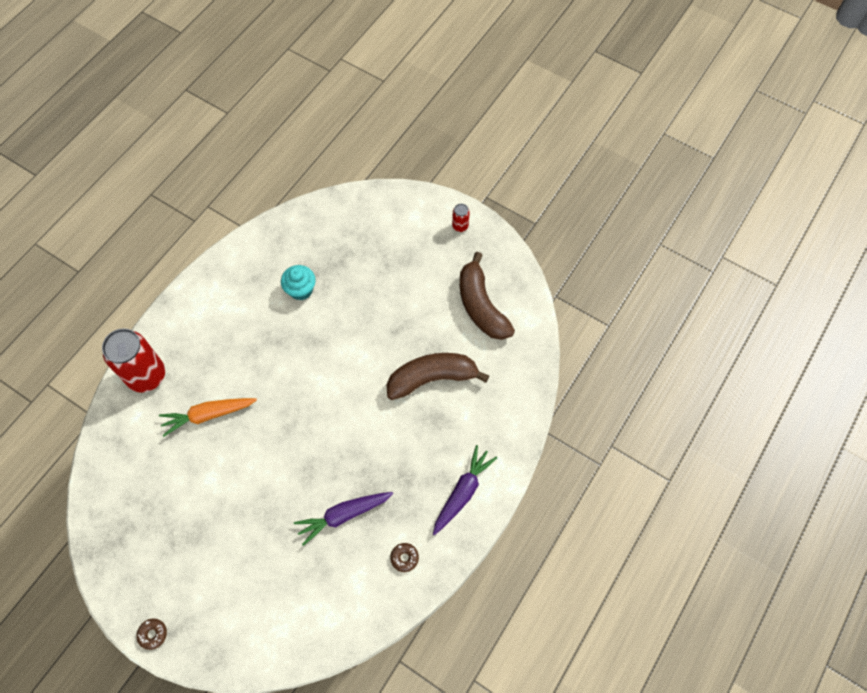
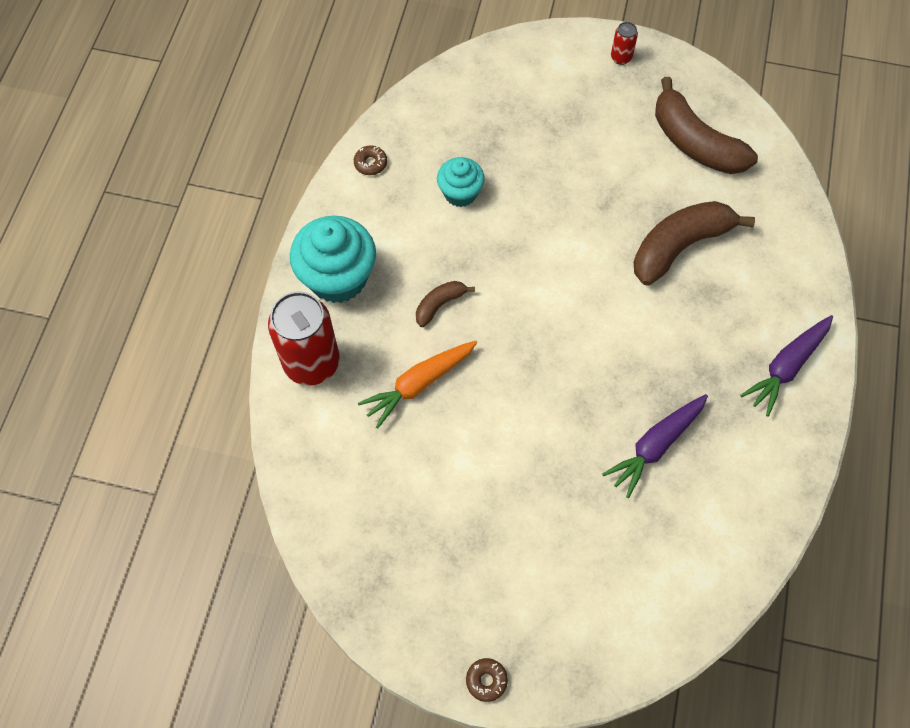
camera: 20 degrees left, 0 degrees up
brown donut [390,543,419,572] -> brown donut moved to [354,145,387,175]
purple carrot [433,445,497,535] -> purple carrot turned 150 degrees counterclockwise [740,315,833,417]
none -> turquoise cupcake [290,216,376,303]
none -> brown banana [416,281,475,327]

